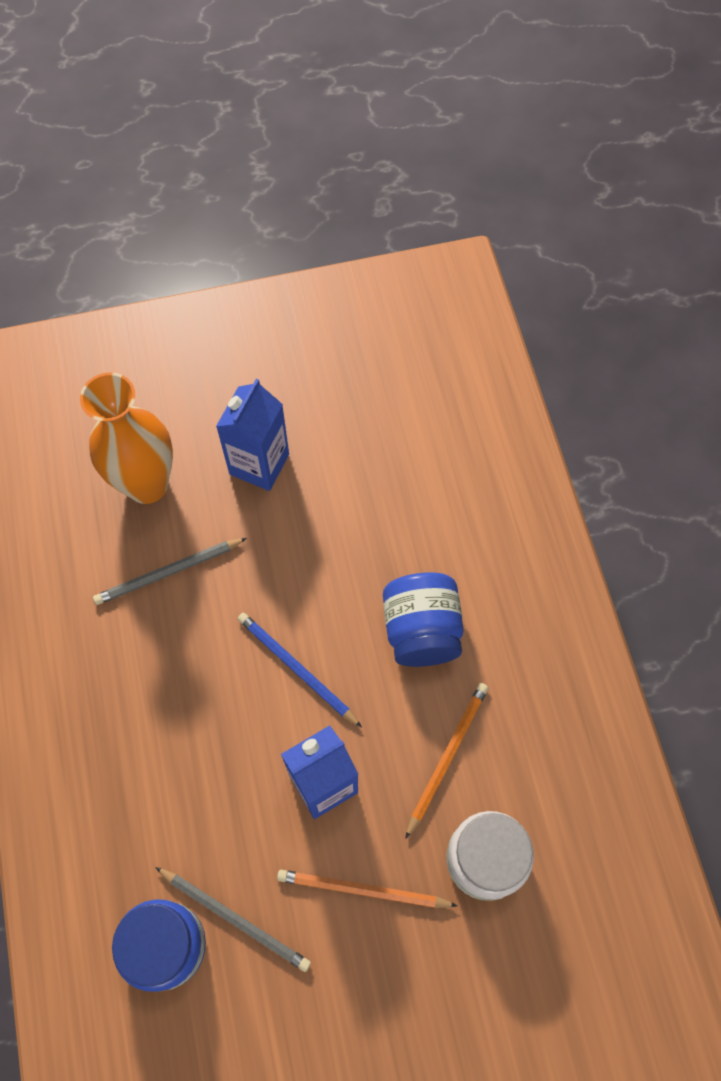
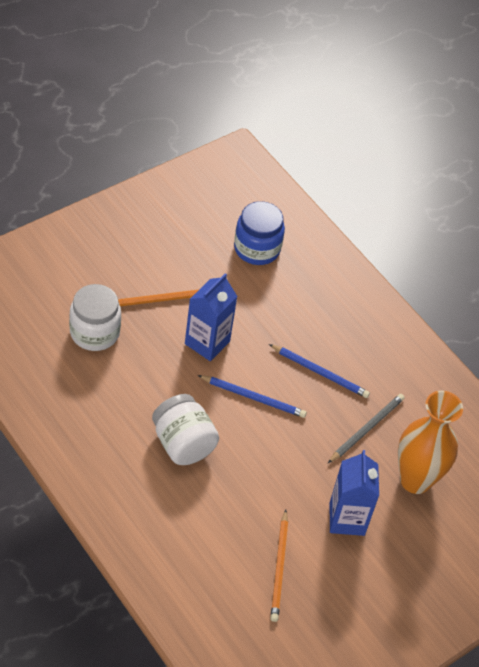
camera: 150 degrees right, 15 degrees down
grey pencil [155,867,311,972] -> none
blue jar [383,572,464,667] -> white jar [152,394,219,465]
orange pencil [405,683,489,839] -> orange pencil moved to [270,510,288,622]
none -> blue pencil [269,344,370,398]

